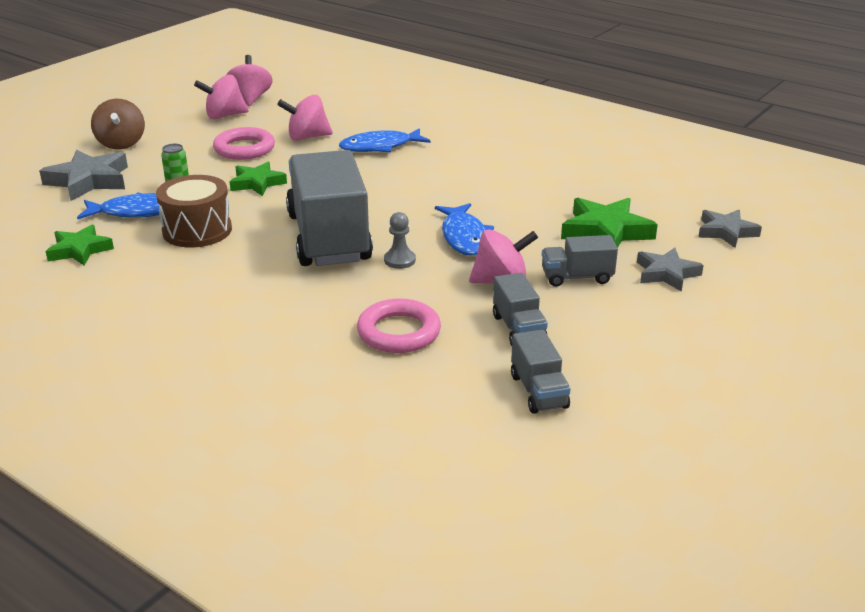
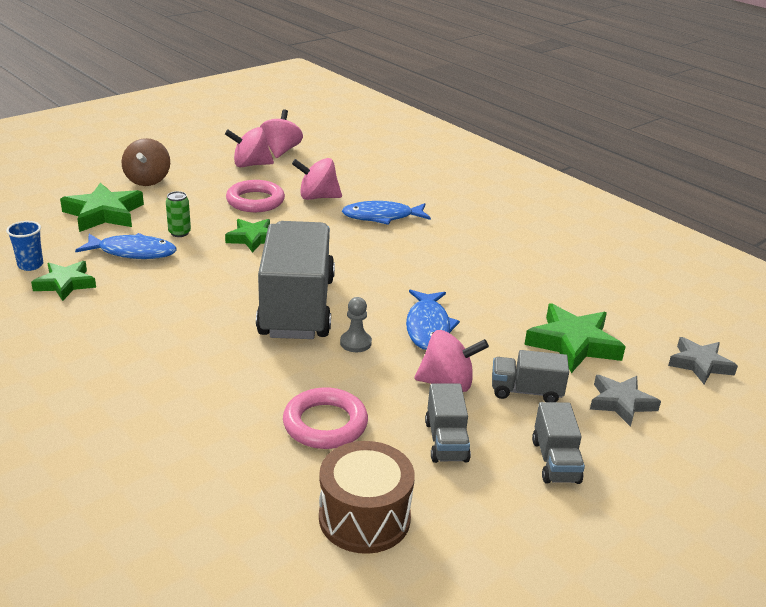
camera: 10 degrees right, 0 degrees up
grey star [39,150,128,201] -> green star [60,183,144,232]
brown drum [156,175,232,248] -> brown drum moved to [319,441,415,554]
grey truck [511,330,571,414] -> grey truck moved to [532,402,585,484]
none -> blue cup [6,221,43,271]

